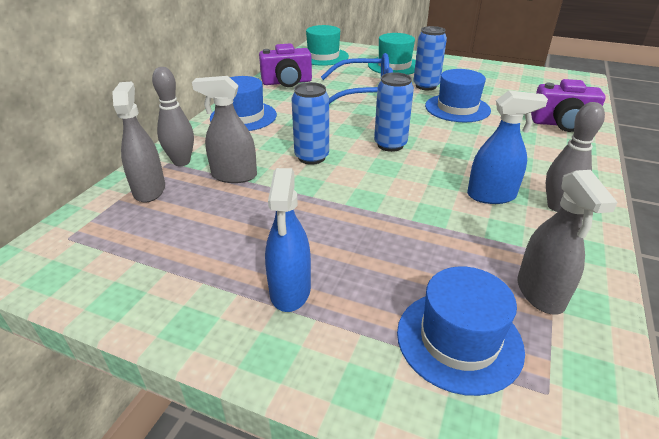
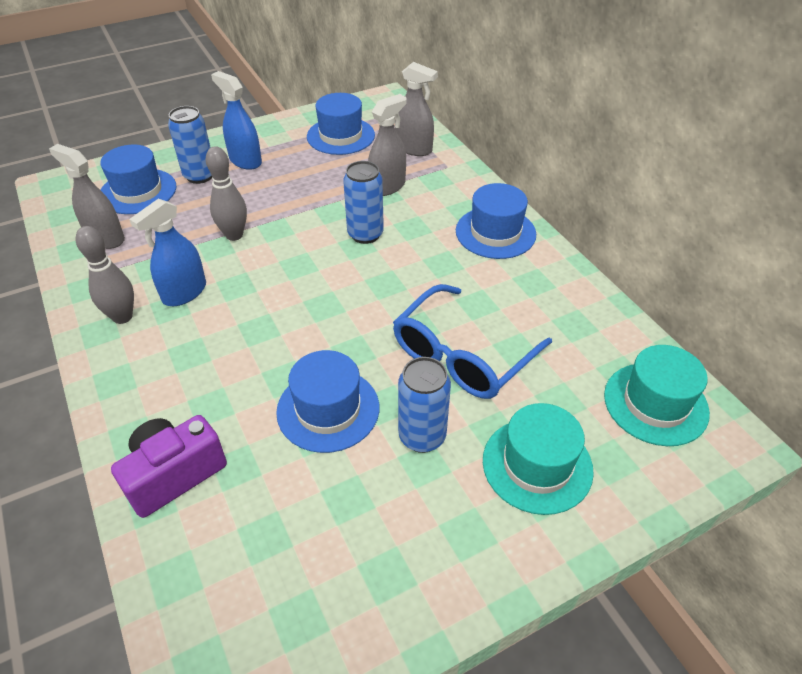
camera: 130 degrees right, 10 degrees up
grey bowling pin [152,67,194,166] -> grey bowling pin moved to [206,146,247,241]
purple camera [259,44,312,87] -> none
blue can [374,72,414,152] -> blue can moved to [168,106,212,184]
none -> blue hat [307,93,375,155]

